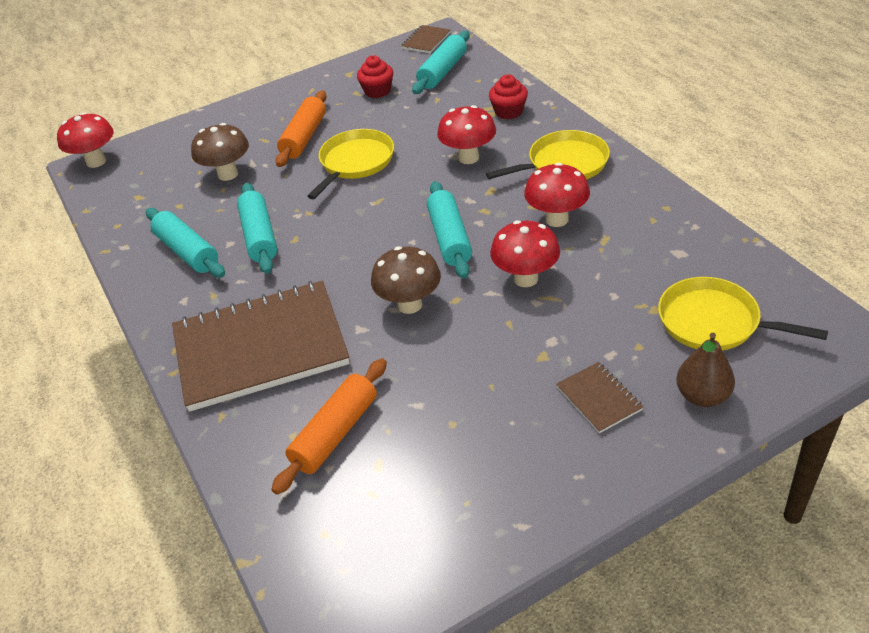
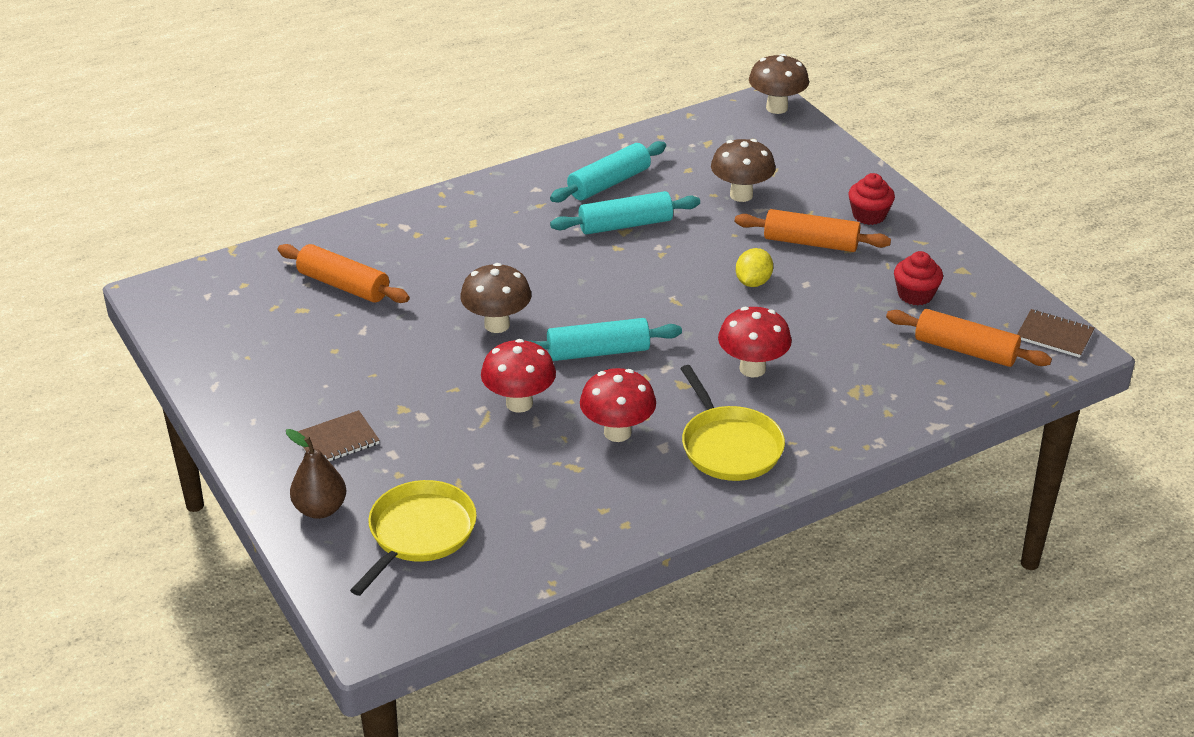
camera: 85 degrees right, 5 degrees down
red mushroom [57,112,114,168] -> brown mushroom [749,54,809,114]
brown notebook [172,281,350,412] -> none
yellow pan [307,129,394,199] -> yellow lemon [736,248,773,287]
turquoise rolling pin [412,31,469,94] -> orange rolling pin [886,309,1052,367]
red cupcake [489,74,528,120] -> red cupcake moved to [848,173,895,225]

